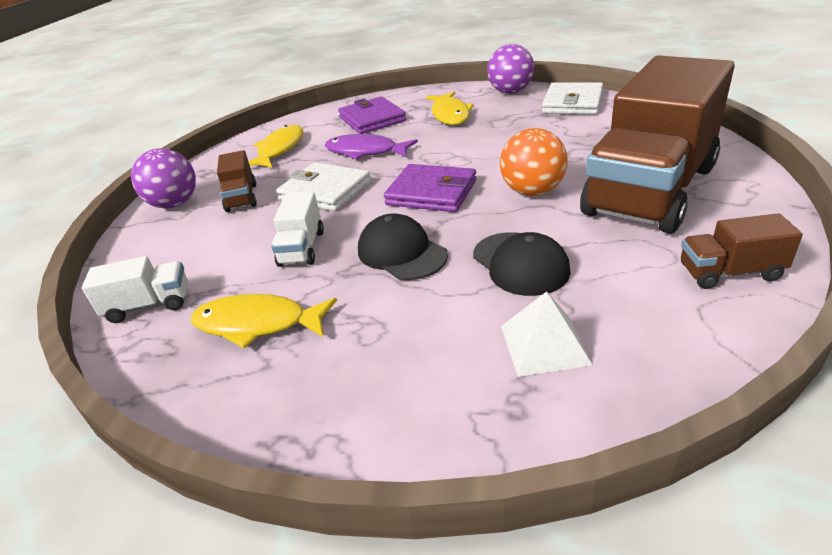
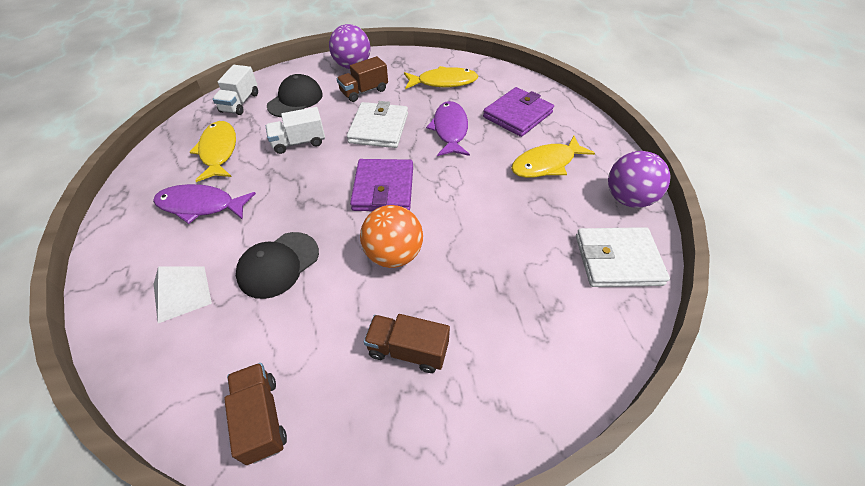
camera: 65 degrees right, 15 degrees up
white truck [82,256,188,323] -> white truck turned 45 degrees clockwise [213,65,258,115]
black cap [358,213,448,280] -> black cap moved to [267,74,323,117]
brown truck [580,56,735,234] -> brown truck [364,314,450,373], size x0.40
none -> purple fish [153,184,256,224]

